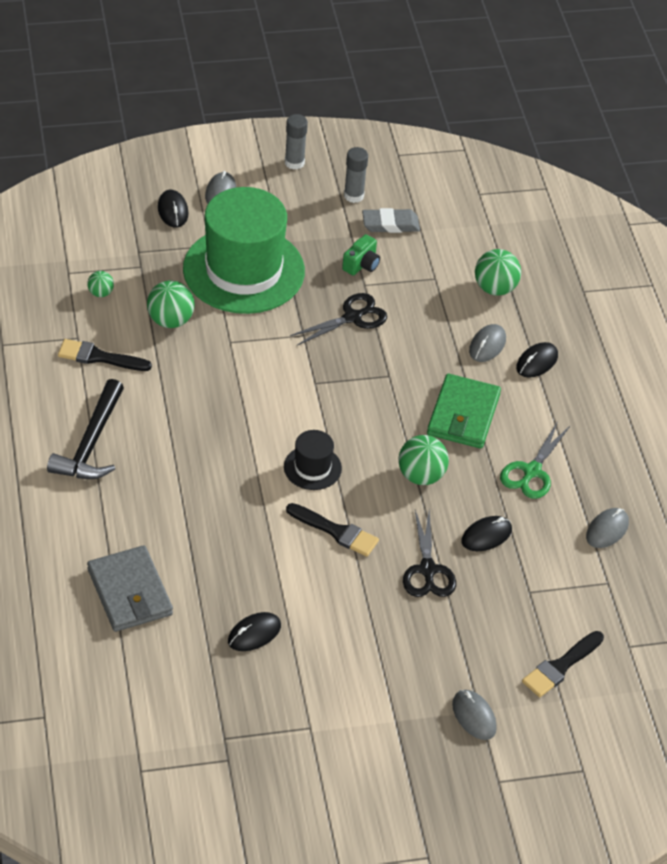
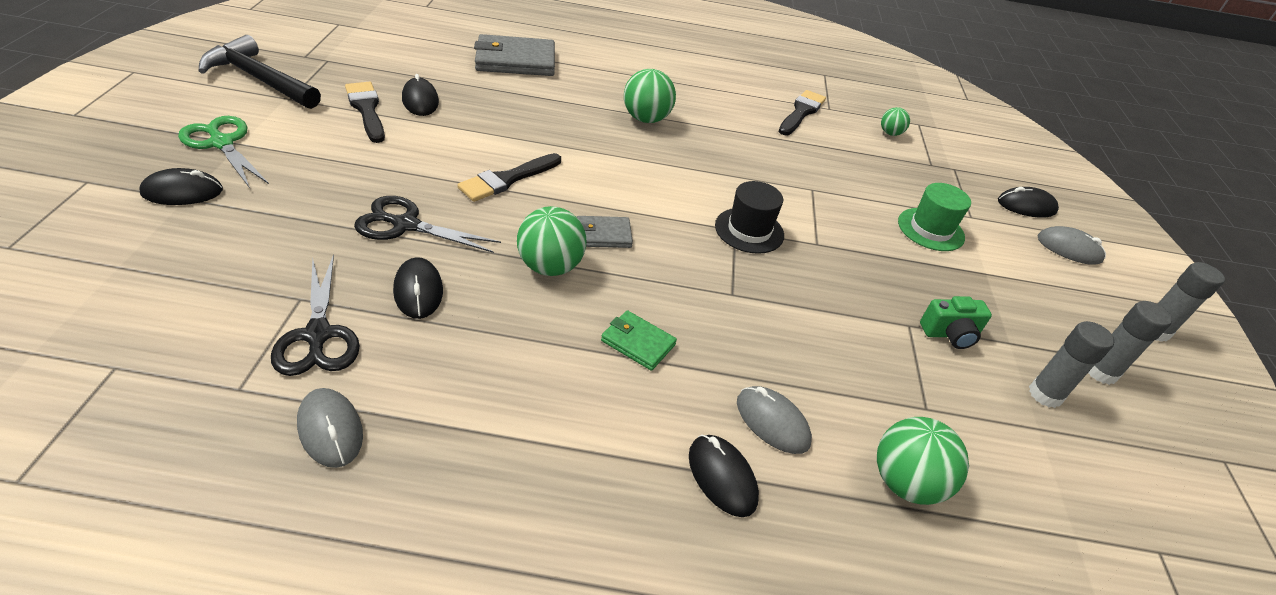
camera: 105 degrees right, 5 degrees down
black hammer [47,379,124,479] -> black hammer moved to [199,35,321,109]
green ball [147,280,194,328] -> green ball moved to [624,69,676,123]
green hat [183,187,305,314] -> green hat [898,183,971,251], size x0.44
black hat [284,430,342,490] -> black hat moved to [715,181,784,254]
black scissors [290,293,387,345] -> black scissors moved to [271,254,360,376]
green camera [342,234,380,276] -> green camera turned 60 degrees counterclockwise [920,296,992,349]
grey eraser [362,208,420,233] -> grey glue stick [1029,321,1115,408]
green wallet [427,374,501,448] -> green wallet [601,310,677,371], size x0.53
grey mouse [452,690,497,740] -> black mouse [139,168,223,205]
green scissors [500,421,571,499] -> green scissors moved to [178,116,269,188]
black brush [522,631,604,697] -> black brush moved to [345,82,385,143]
none -> grey wallet [577,216,633,248]

